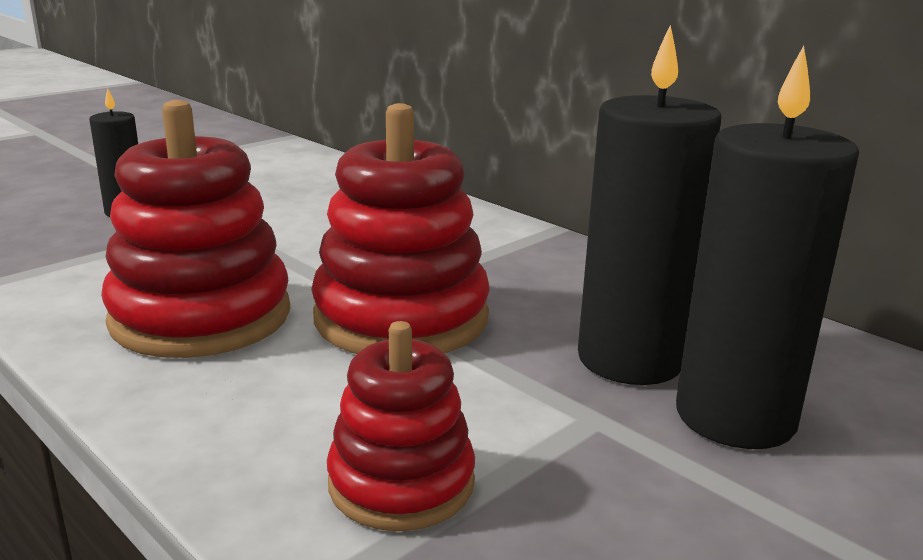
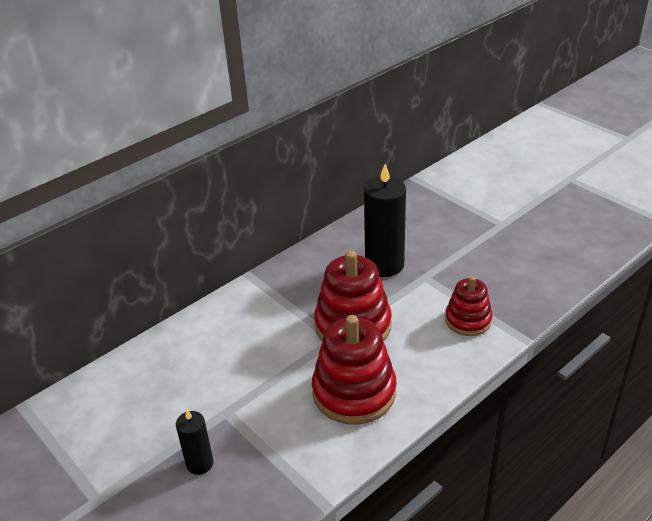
camera: 85 degrees left, 15 degrees up
black candle [676,46,859,449] -> none

